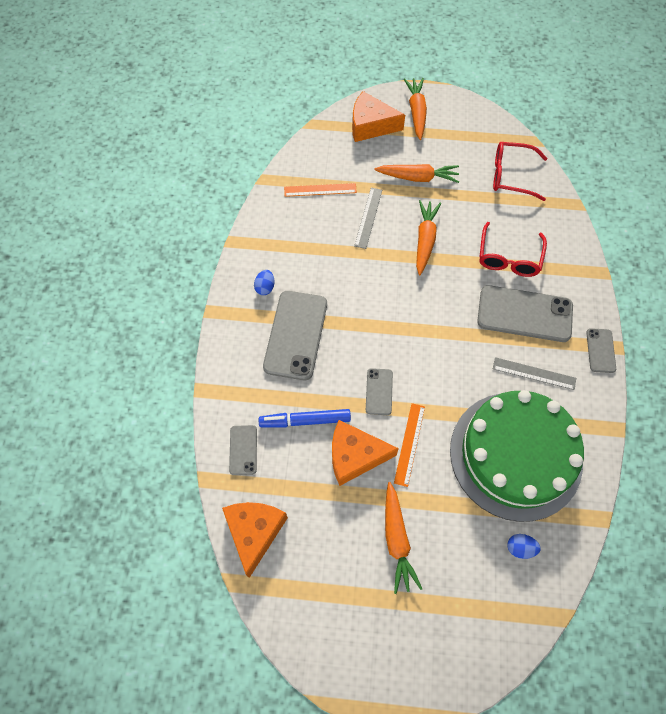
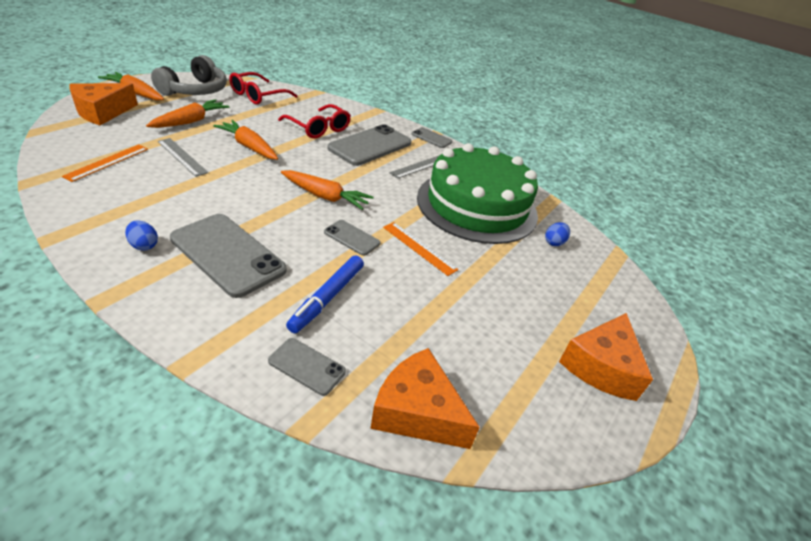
camera: 65 degrees left, 25 degrees down
orange cheese [332,420,399,486] -> orange cheese moved to [559,313,653,401]
orange carrot [385,482,422,594] -> orange carrot moved to [281,170,373,210]
none -> grey headphones [151,55,227,96]

